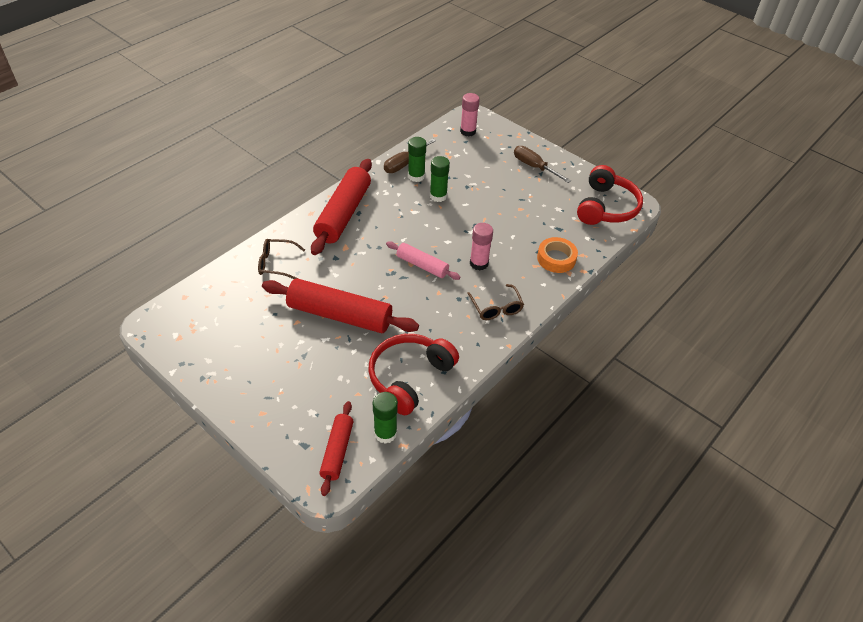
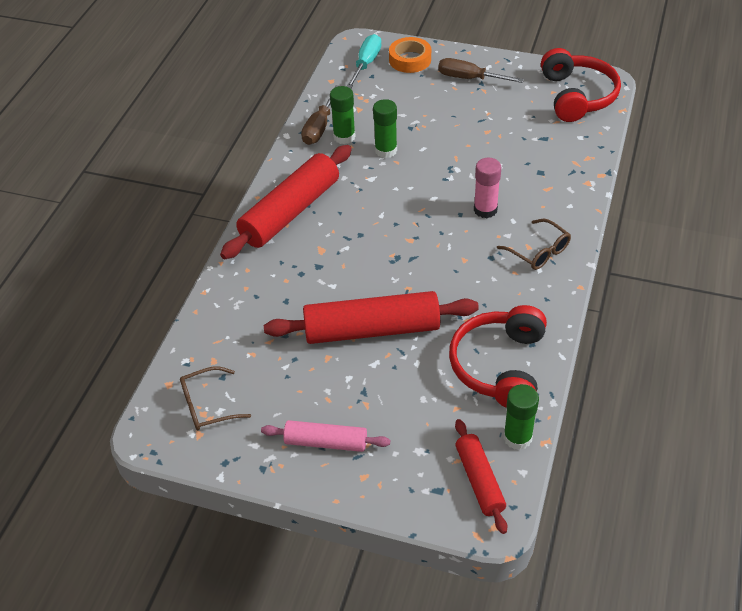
camera: 20 degrees left, 0 degrees up
brown glasses [258,239,305,279] -> brown glasses moved to [180,366,251,430]
red rolling pin [311,159,372,255] -> red rolling pin turned 45 degrees clockwise [220,145,352,259]
pink rolling pin [386,241,461,280] -> pink rolling pin moved to [261,420,390,452]
pink glue stick [460,93,480,137] -> turquoise screwdriver [346,34,382,89]
orange tape [537,237,578,273] -> orange tape moved to [389,37,431,73]

